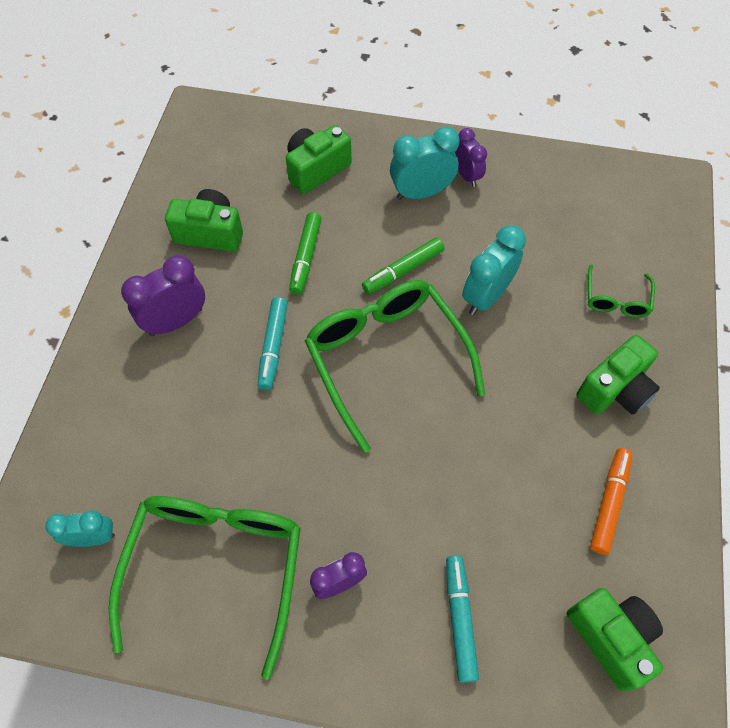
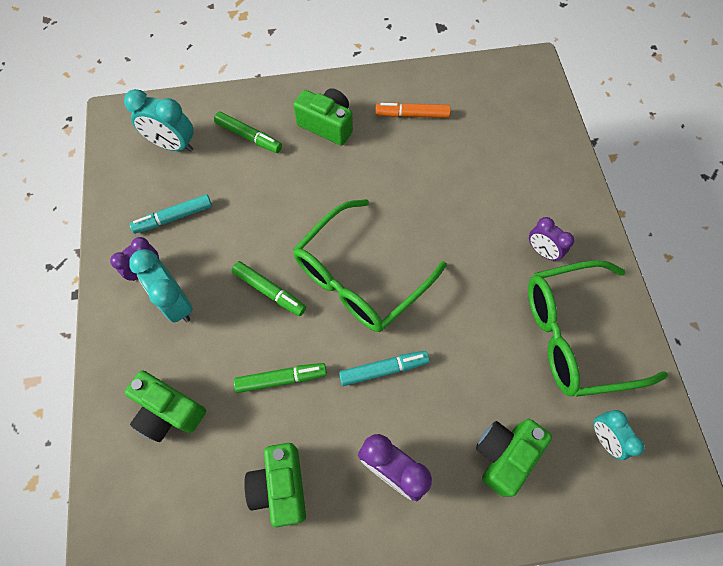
camera: 110 degrees left, 5 degrees up
turquoise marker [446,555,479,682] -> turquoise marker moved to [129,194,212,234]
turquoise clock [462,225,526,315] -> turquoise clock moved to [124,89,193,152]
green camera [567,588,663,692] -> green camera moved to [476,419,552,497]
green glasses [588,264,655,318] -> green marker [214,111,282,153]

